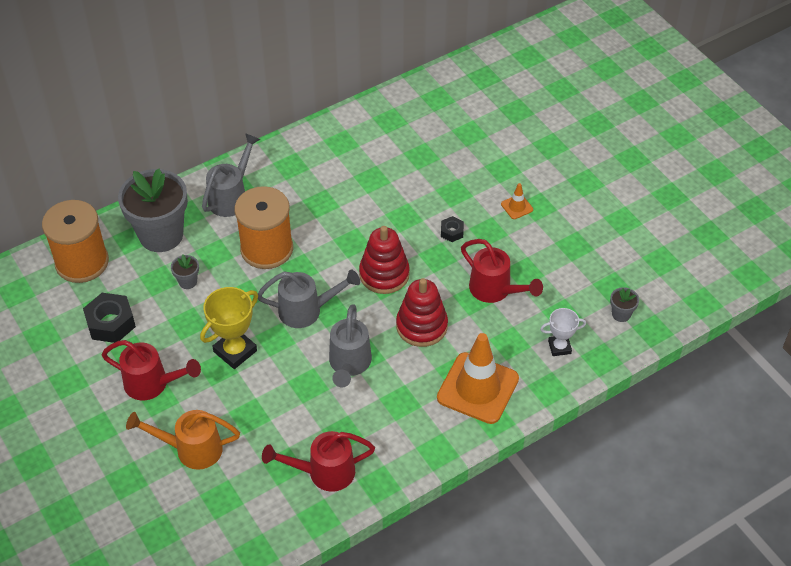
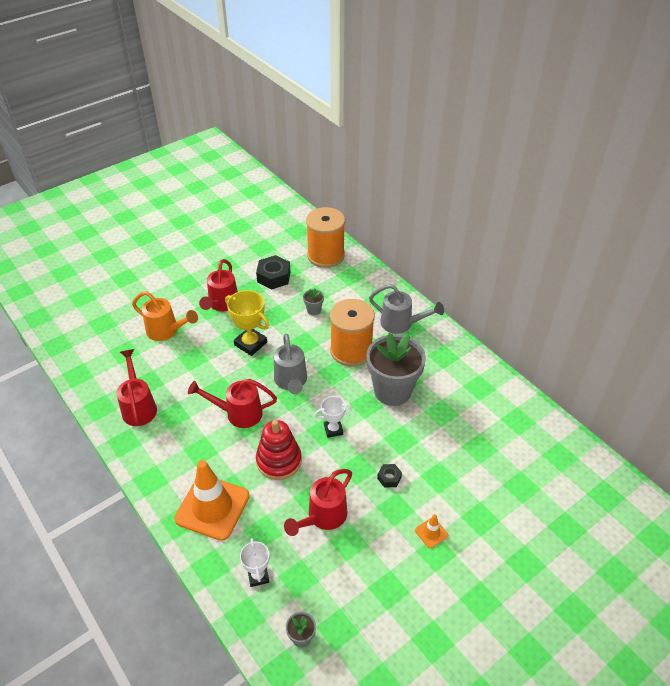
camera: 85 degrees right, 5 degrees down
grey flower pot [118,169,188,252] -> grey flower pot moved to [366,333,426,406]
orange watering can [126,410,240,470] -> orange watering can turned 120 degrees clockwise [132,291,198,341]
grey watering can [329,304,372,387] -> red watering can [188,379,277,428]
red stacking toy [359,226,410,294] -> white trophy [314,396,353,438]

